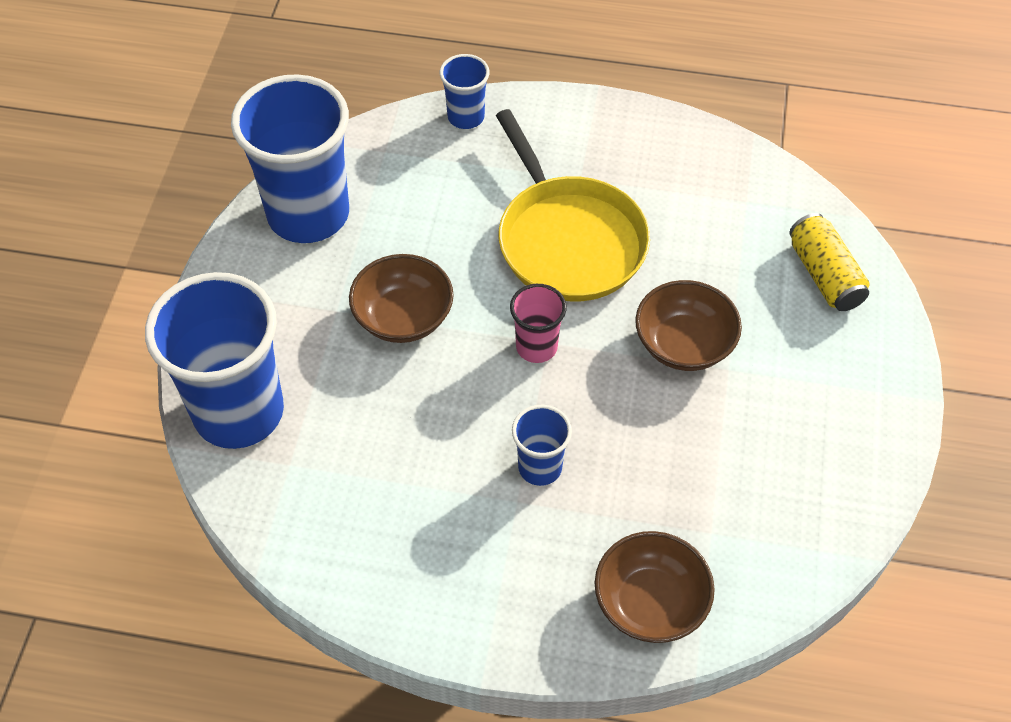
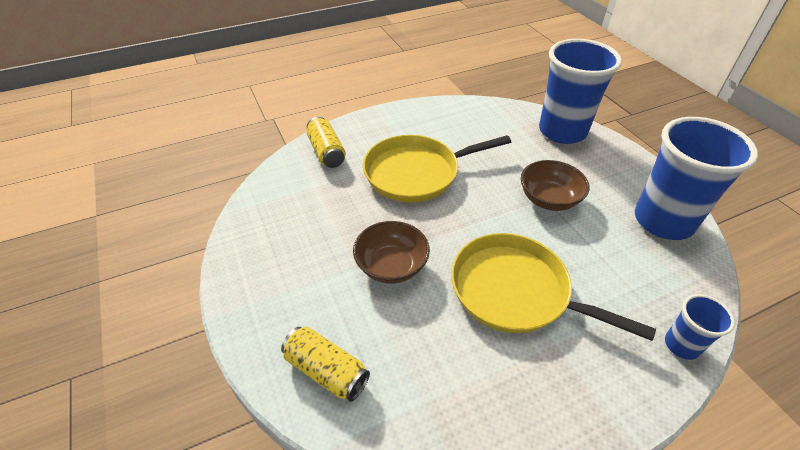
camera: 145 degrees right, 10 degrees down
pink cup [510,284,567,363] -> none
blue cup [512,405,572,486] -> yellow pan [363,135,511,202]
brown bowl [595,531,715,643] -> yellow can [307,117,346,168]

